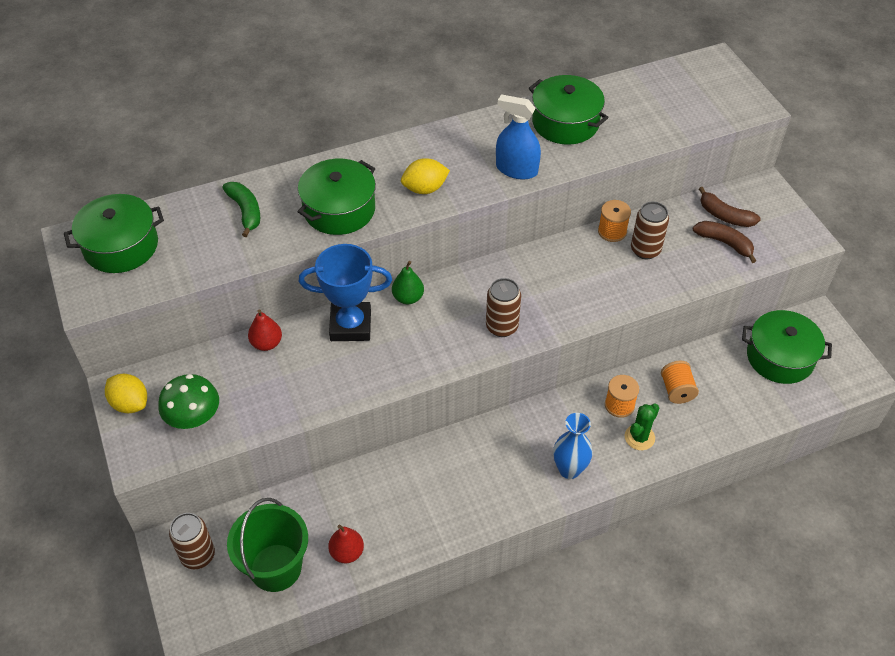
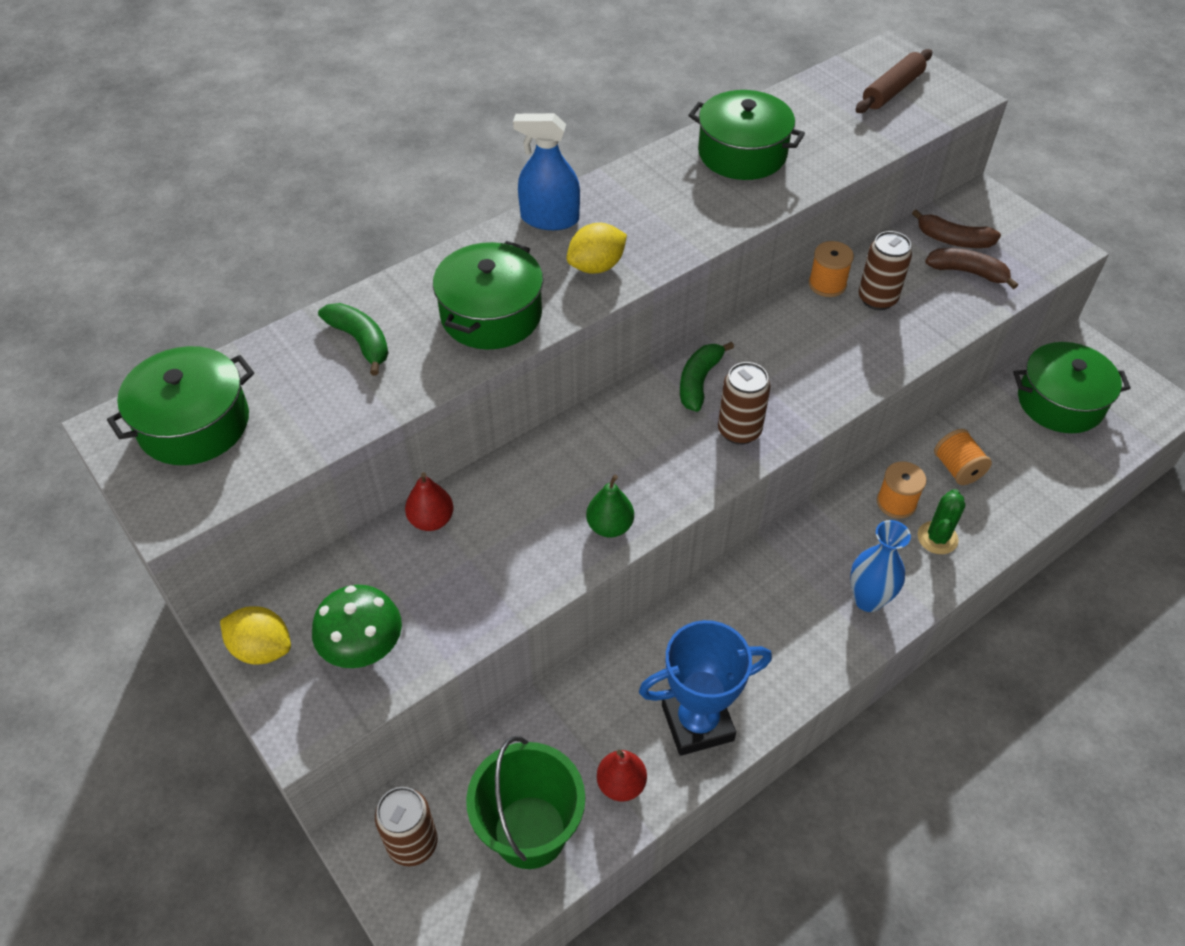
camera: 15 degrees left, 0 degrees up
blue trophy [299,244,392,341] -> blue trophy moved to [639,620,772,756]
green pear [392,261,424,305] -> green pear moved to [586,475,634,538]
blue spray bottle [496,94,541,180] -> blue spray bottle moved to [513,113,580,230]
none -> green banana [680,342,734,412]
none -> brown rolling pin [856,49,932,113]

